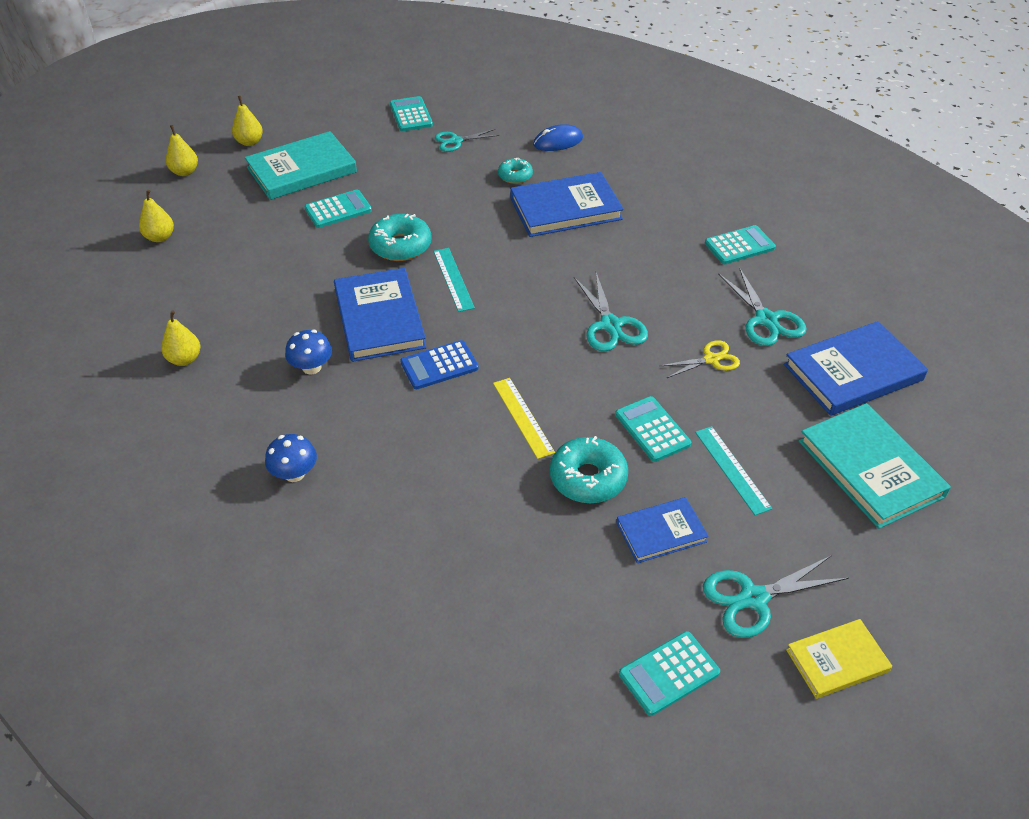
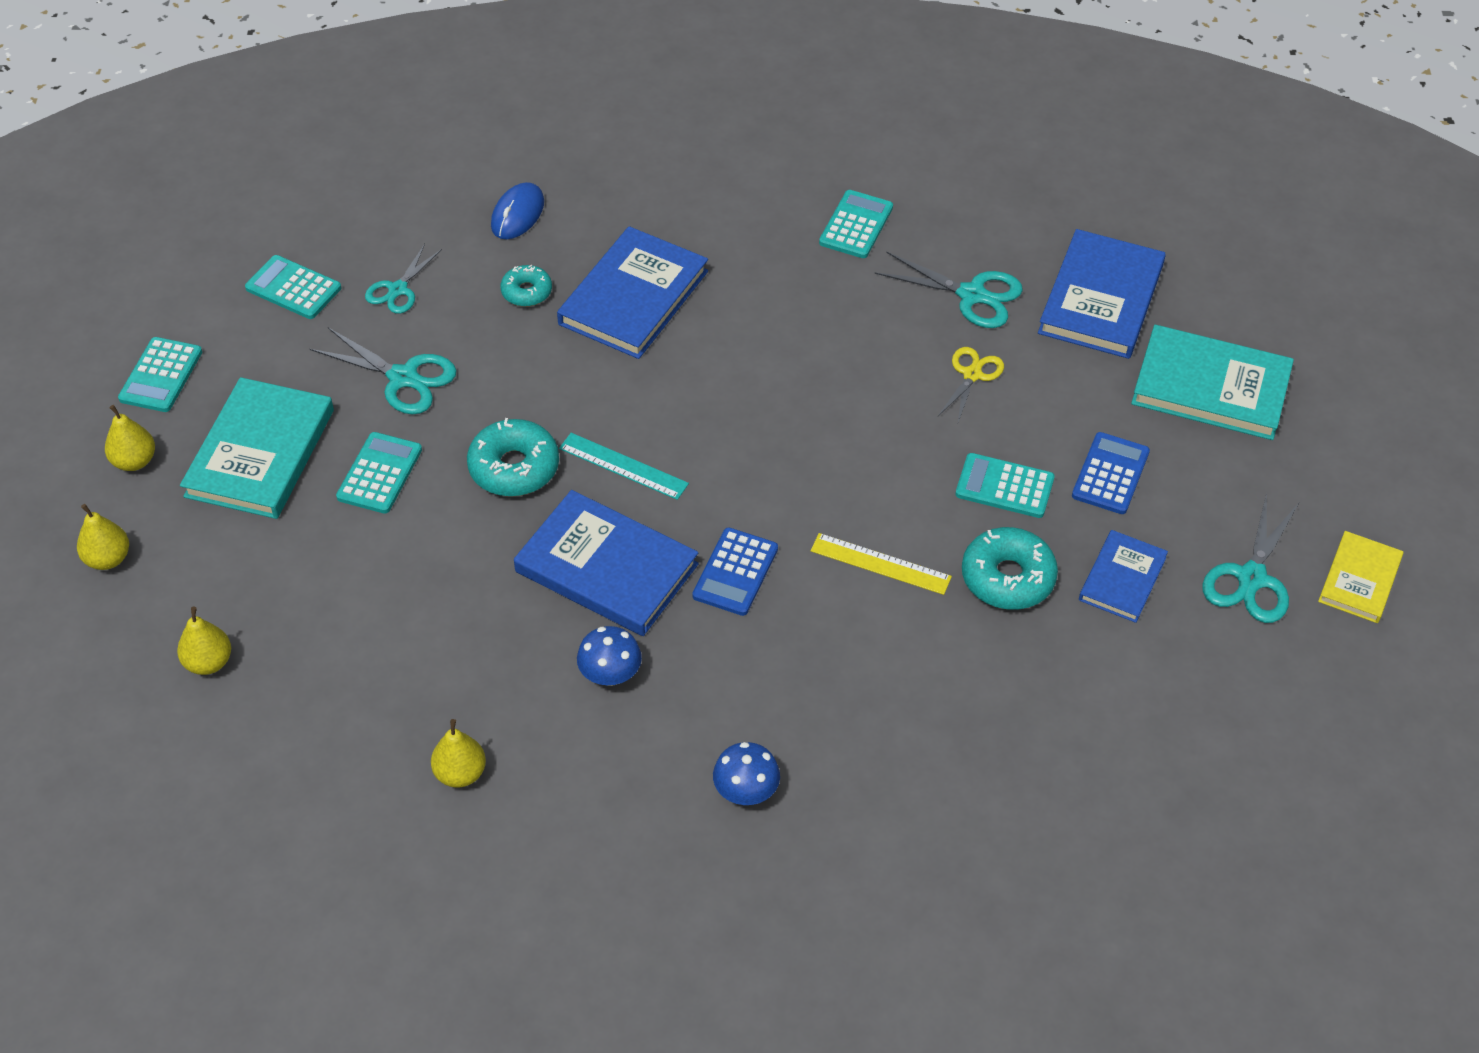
camera: 45 degrees left, 5 degrees up
turquoise scissors [574,273,648,351] -> turquoise scissors moved to [310,327,457,414]
turquoise calculator [619,631,720,716] -> turquoise calculator moved to [118,337,202,412]
turquoise ruler [695,426,772,515] -> blue calculator [1072,432,1150,514]

